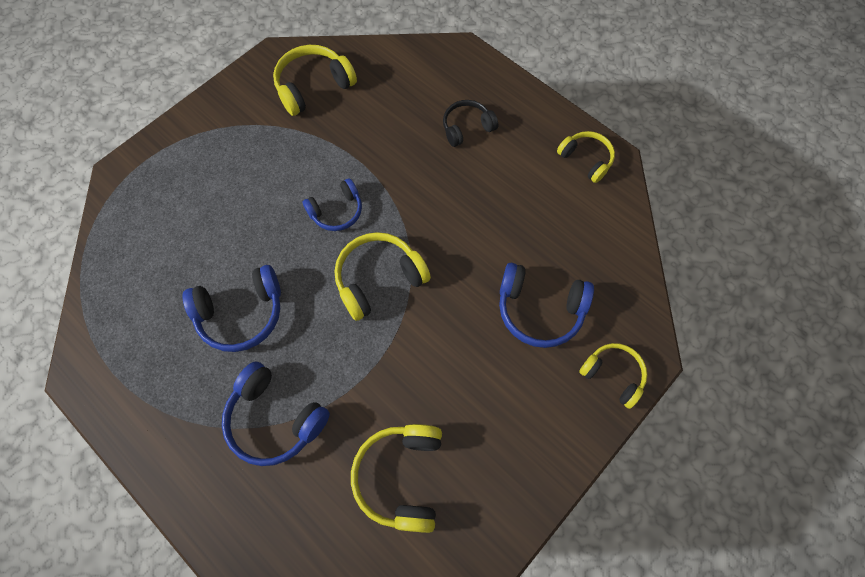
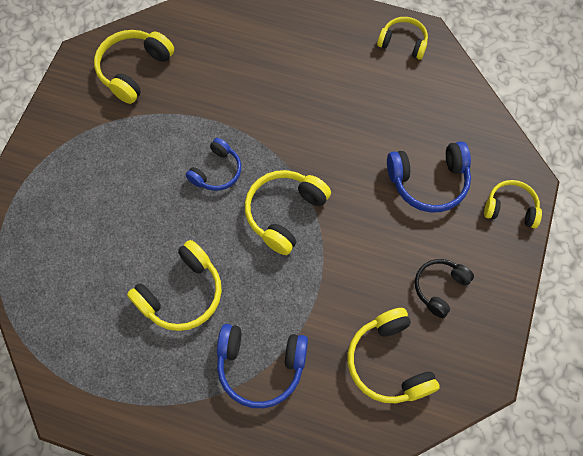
camera: 25 degrees left, 0 degrees up
blue headphones [183,265,281,352] -> yellow headphones [127,240,222,331]
black headphones [443,100,498,147] -> black headphones moved to [415,259,474,318]

